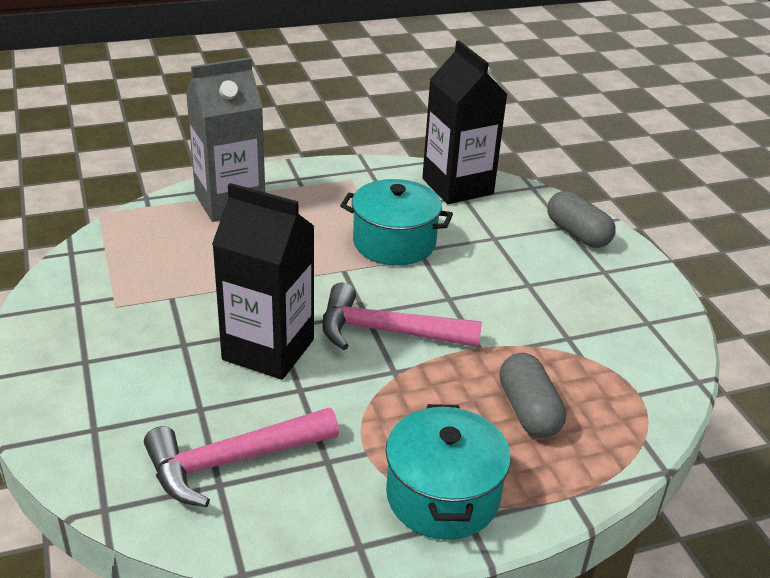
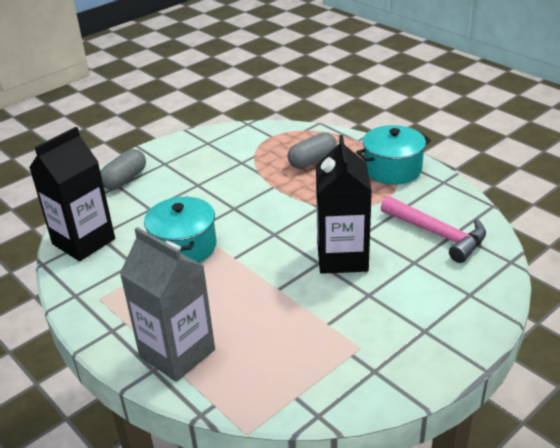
camera: 110 degrees left, 0 degrees up
pink hammer [322,283,482,350] -> none

